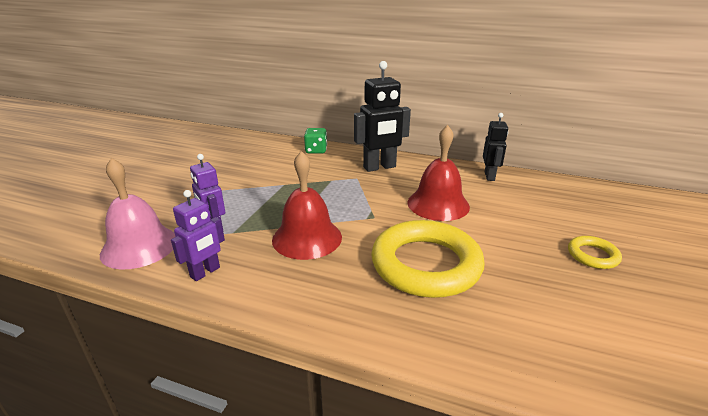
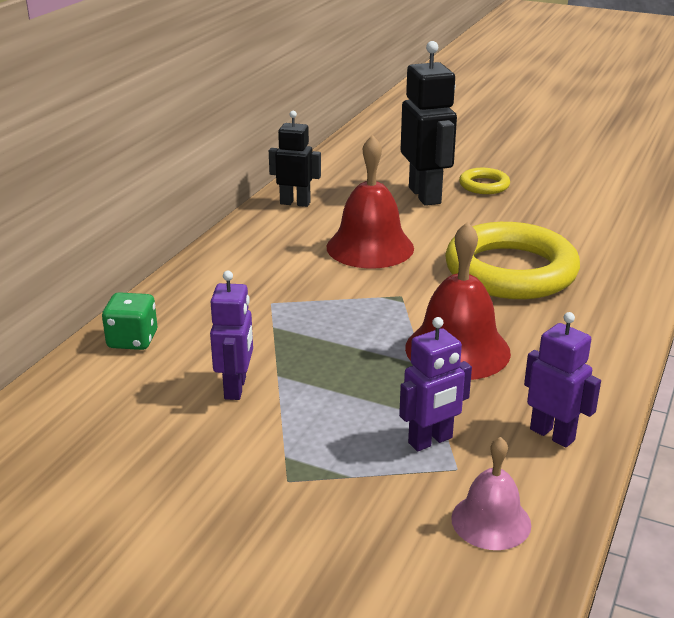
camera: 85 degrees left, 0 degrees up
pink bell [100,158,176,270] -> pink bell [451,437,531,550], size x0.59
black robot [354,61,411,172] -> black robot moved to [401,41,457,206]
none -> purple robot [210,271,253,400]

